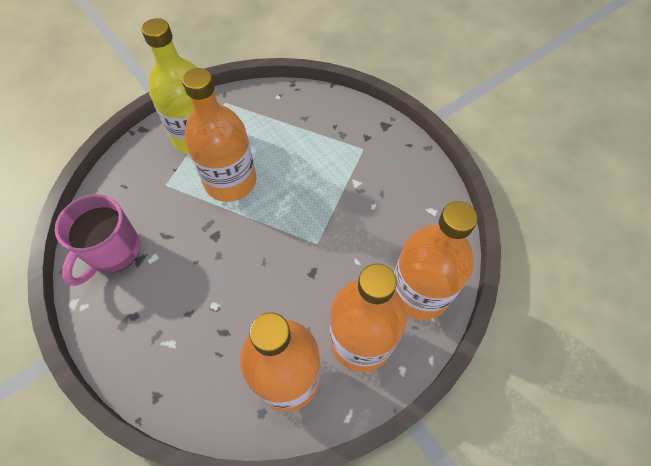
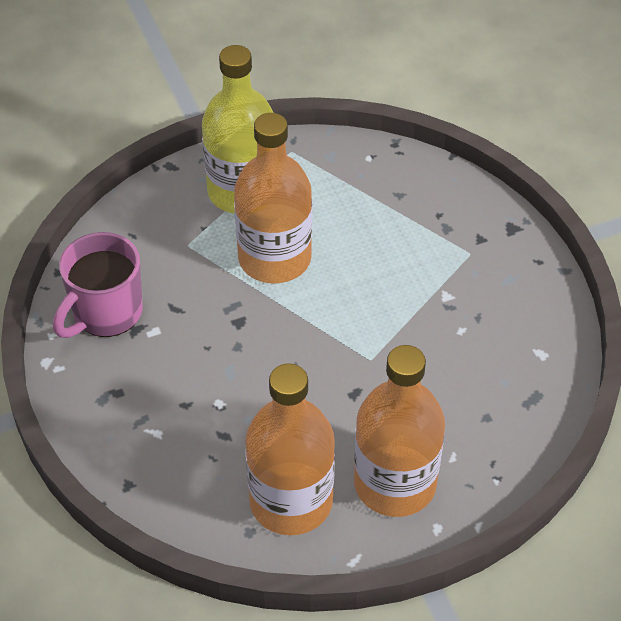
camera: 15 degrees right, 10 degrees down
orange bottle [394,201,478,320] -> none

